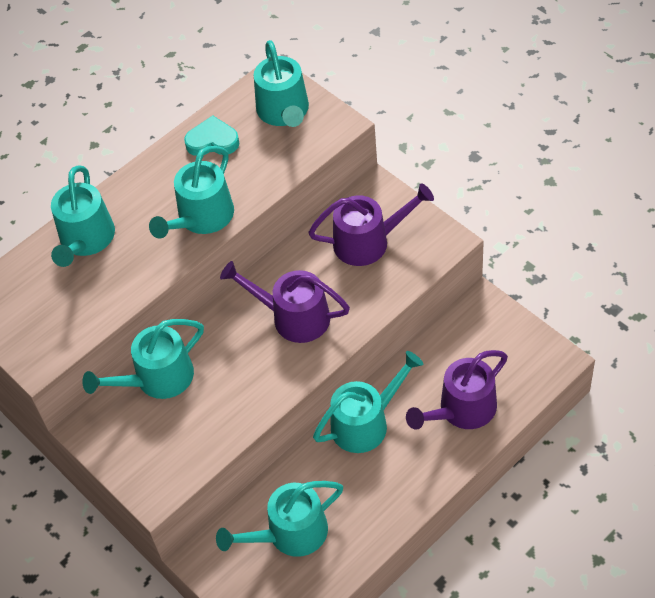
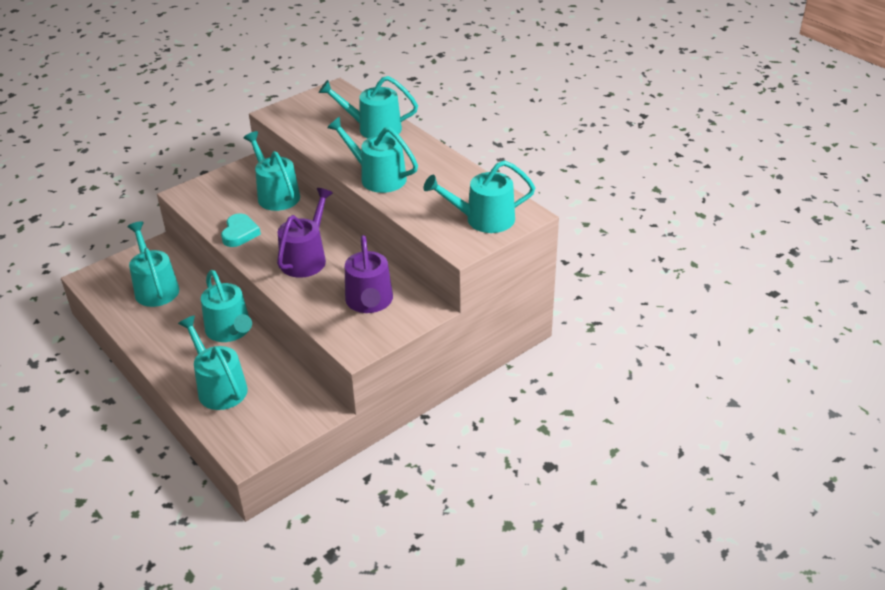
camera: 90 degrees right, 15 degrees down
turquoise heart [184,115,239,156] -> turquoise heart moved to [221,213,261,247]
purple watering can [406,350,508,430] -> turquoise watering can [178,315,248,410]

